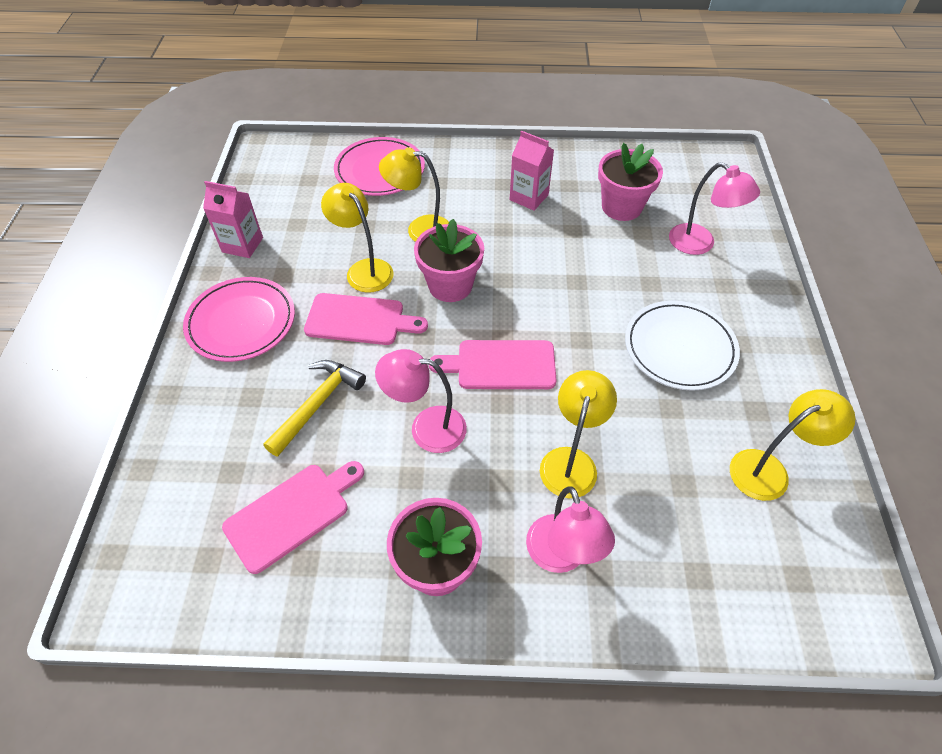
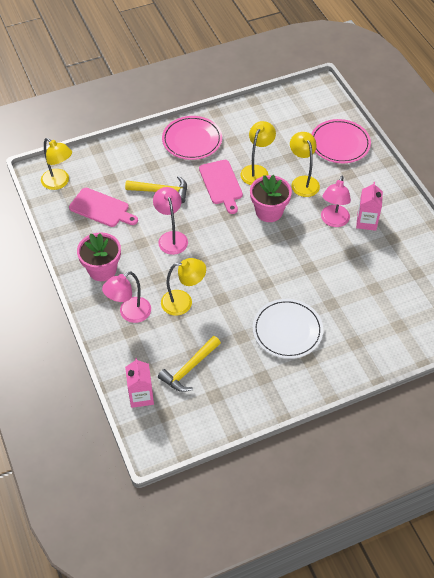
camera: 65 degrees right, 0 degrees up
pink carton [203,181,263,258] -> pink carton moved to [125,358,154,408]
pink cutting board [429,340,556,389] -> none
pink flower pot [598,143,663,221] -> none
pink lamp [669,162,760,255] -> pink lamp moved to [321,175,351,227]
yellow lamp [730,389,855,501] -> yellow lamp moved to [41,138,72,190]
none -> yellow hammer [158,336,221,392]

